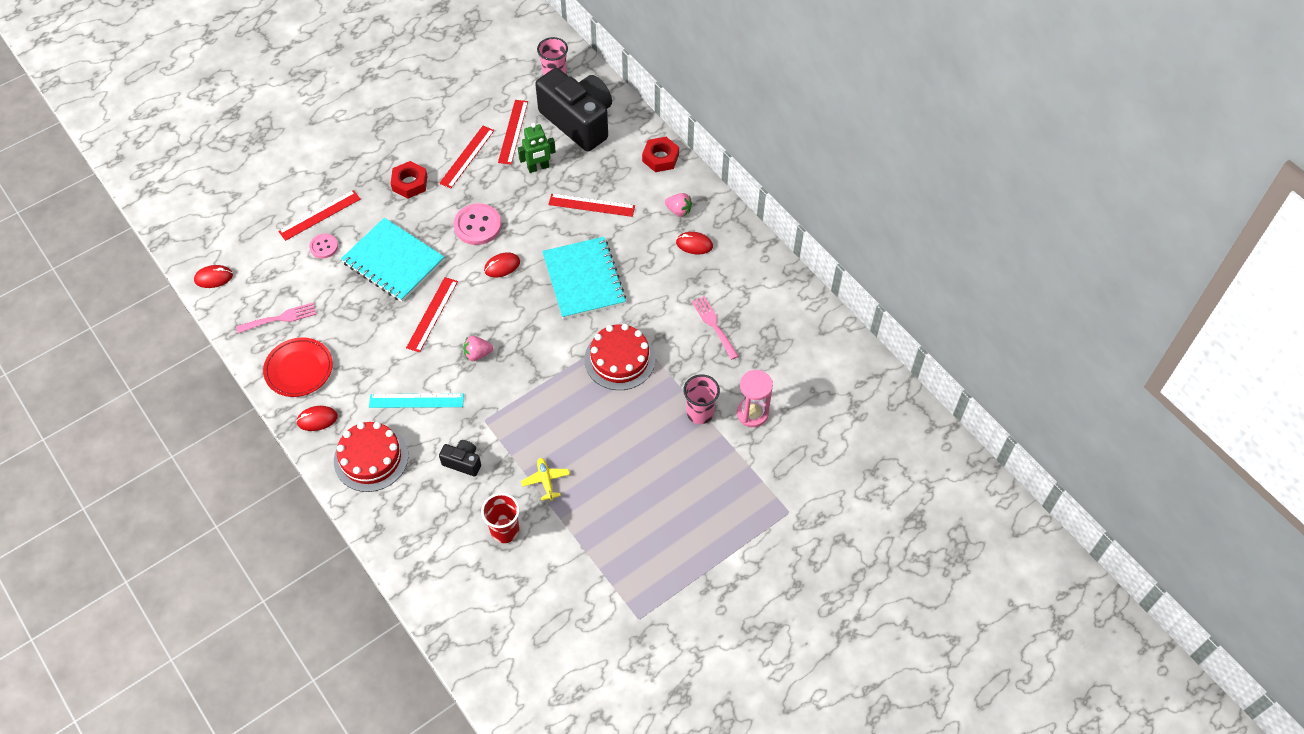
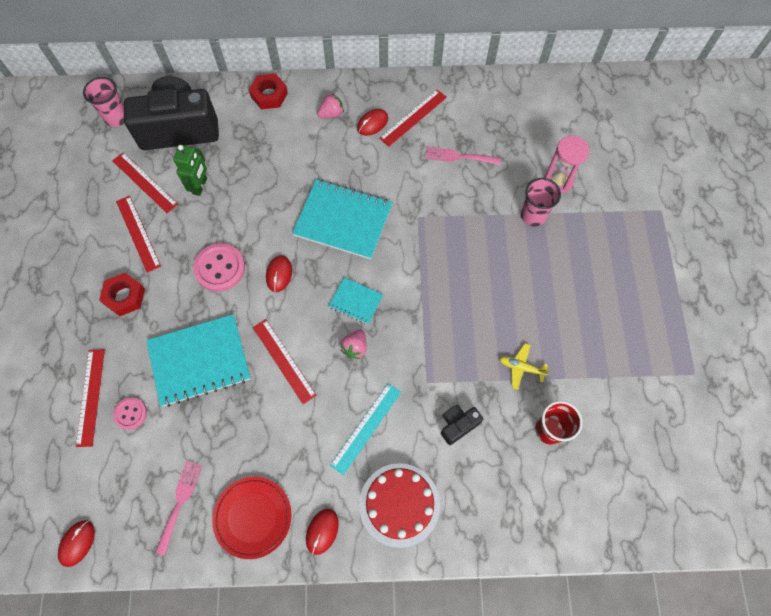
camera: 55 degrees left, 10 degrees up
red ruler [548,194,635,217] -> red ruler moved to [379,90,447,146]
red cake [584,324,655,390] -> none
none -> turquoise notebook [328,277,383,324]

